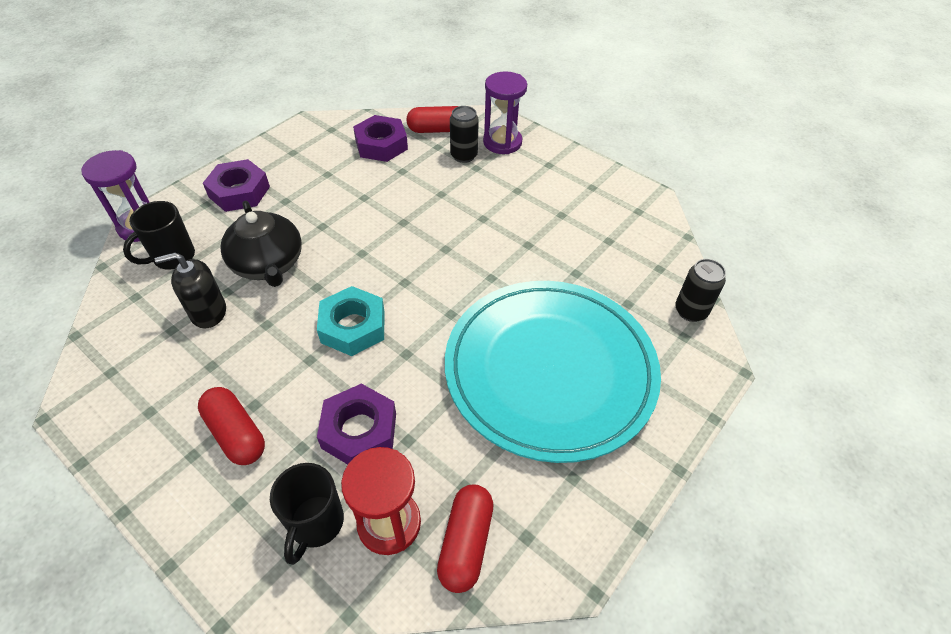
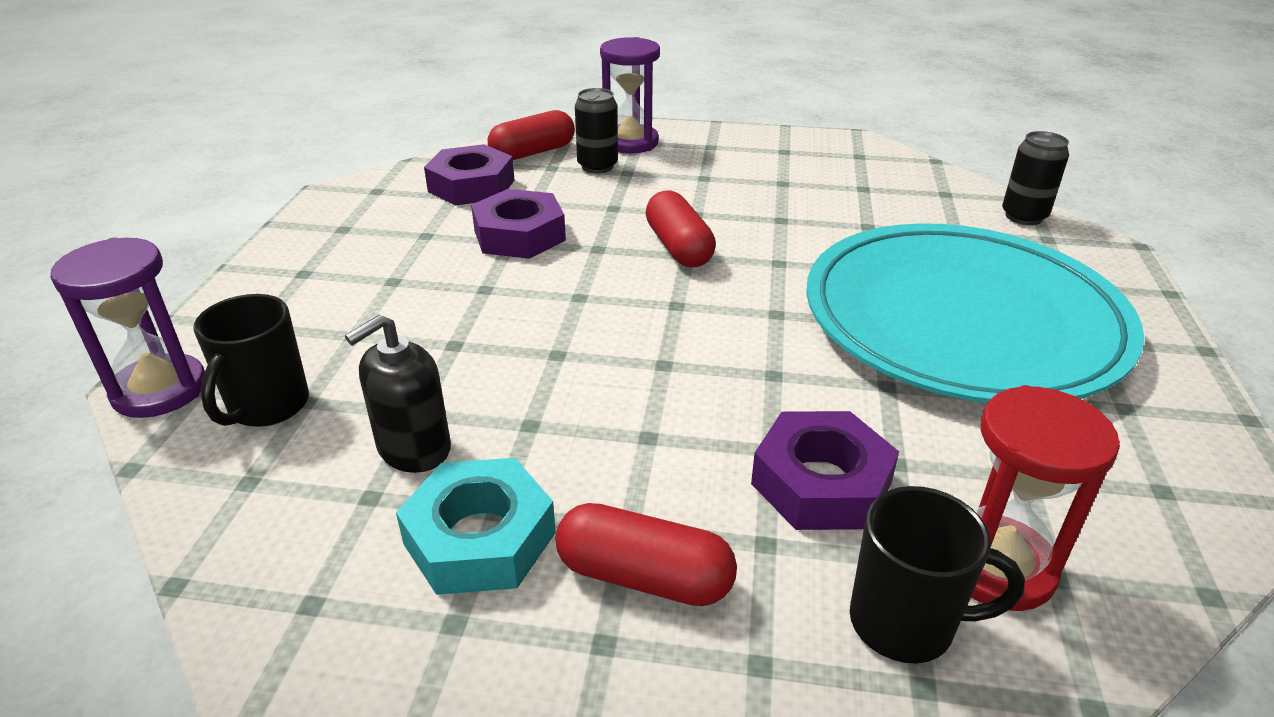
camera: 30 degrees left, 15 degrees down
purple nut [203,159,270,212] -> purple nut moved to [471,189,566,259]
black teapot [220,201,302,287] -> none
black mug [270,463,344,565] -> black mug turned 60 degrees counterclockwise [850,486,1025,663]
turquoise nut [317,286,385,356] -> turquoise nut moved to [396,458,556,595]
red capsule [437,485,493,593] -> red capsule moved to [646,191,716,267]

